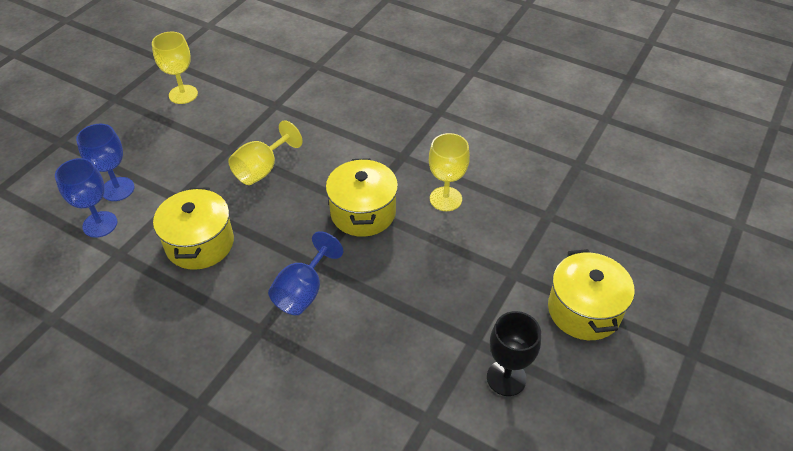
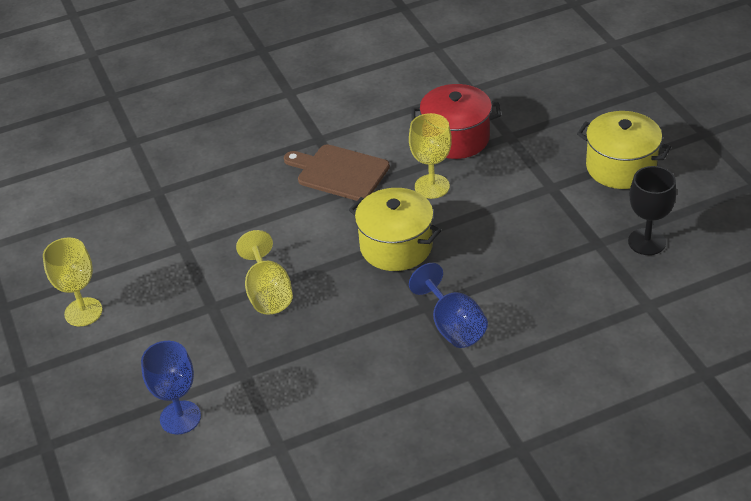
camera: 50 degrees left, 5 degrees down
blue goblet [55,158,117,238] -> none
yellow pot [153,188,234,270] -> none
none -> brown cutting board [284,144,390,201]
none -> red pot [411,84,501,159]

